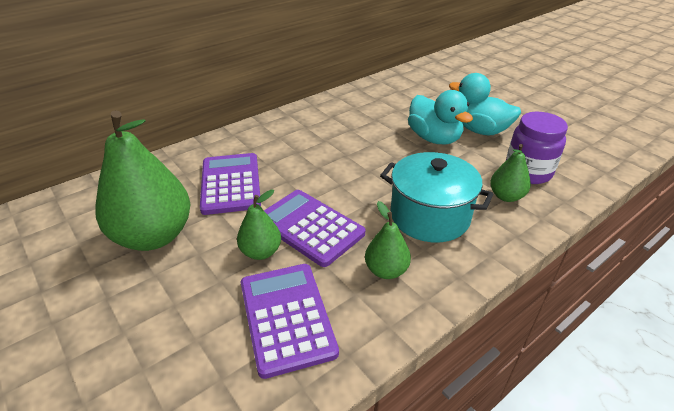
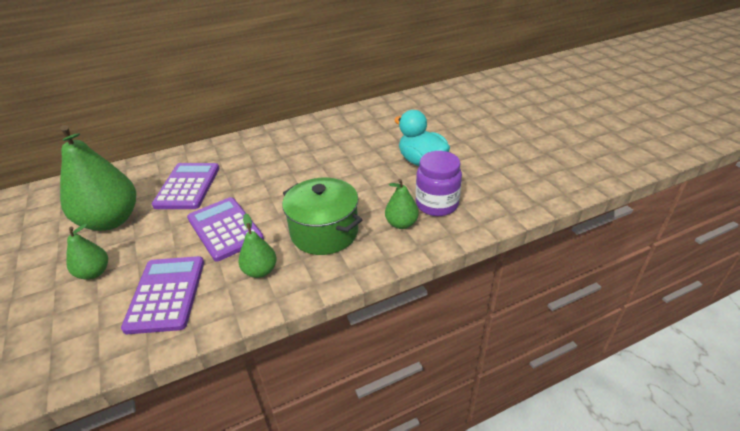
camera: 15 degrees right, 0 degrees up
green pear [237,189,281,260] -> green pear moved to [66,224,108,280]
turquoise pot [380,152,493,242] -> green pot [282,178,362,255]
turquoise duck [408,90,473,144] -> none

